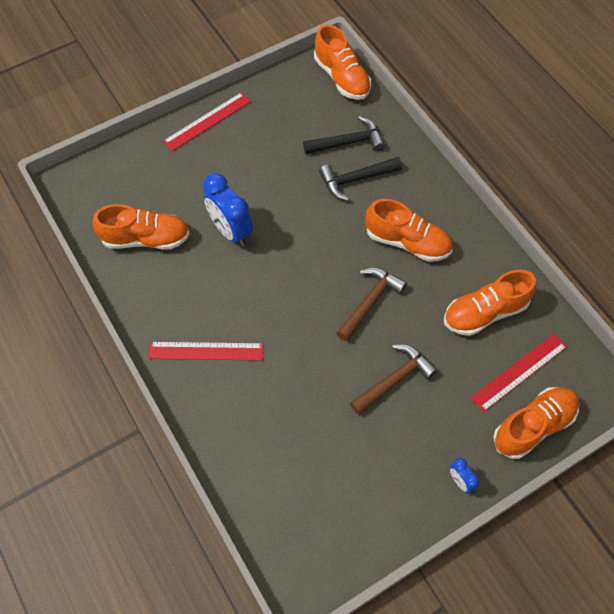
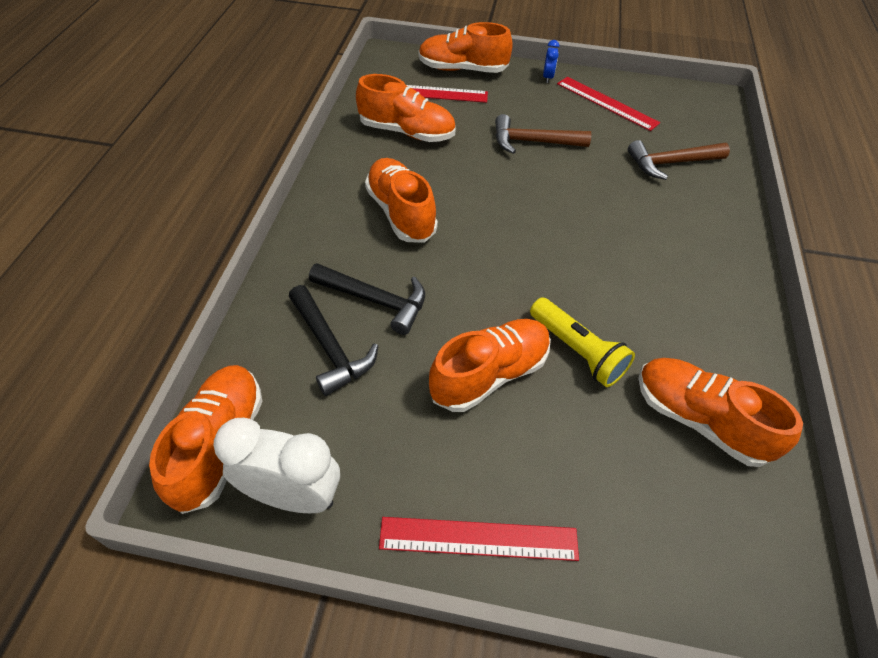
camera: 140 degrees left, 10 degrees down
red ruler [148,342,264,361] -> red ruler moved to [557,77,660,131]
blue clock [203,173,253,246] -> yellow flashlight [530,297,635,387]
black hammer [303,116,385,154] -> black hammer turned 150 degrees counterclockwise [289,285,378,396]
brown hammer [336,268,407,342] -> brown hammer moved to [628,140,730,180]
none -> white clock [214,418,340,513]
none -> orange shoe [429,319,551,412]

